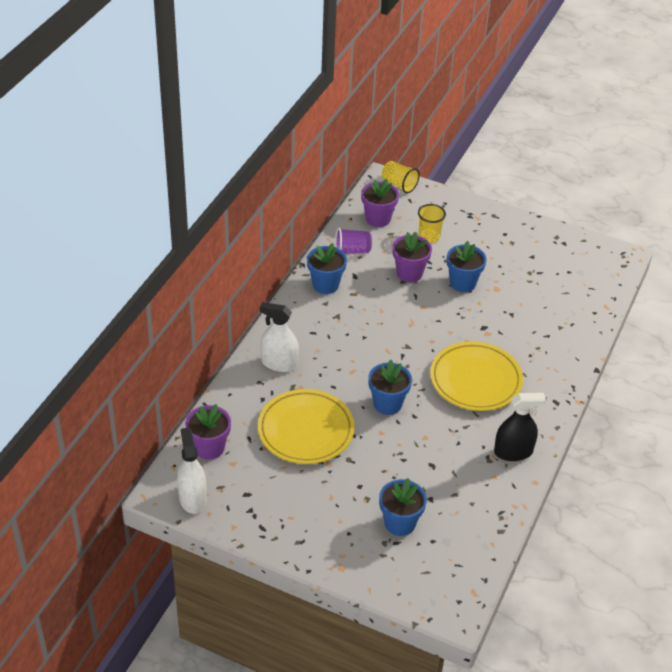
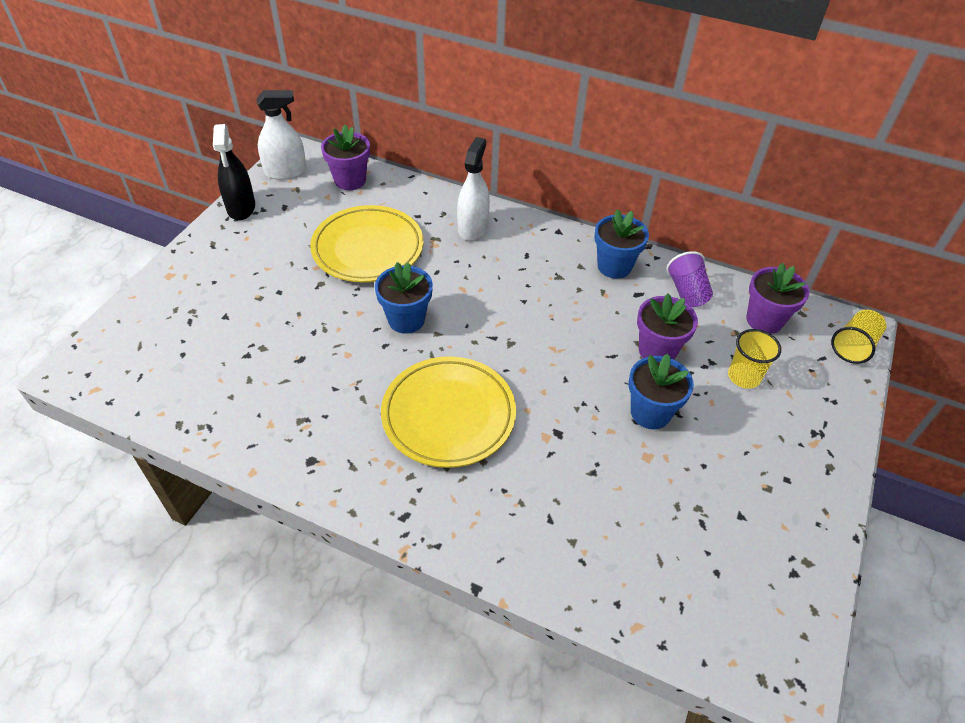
camera: 90 degrees right, 5 degrees up
blue flower pot [379,478,427,536] -> none
black spray bottle [494,393,546,461] -> black spray bottle moved to [213,124,255,220]

